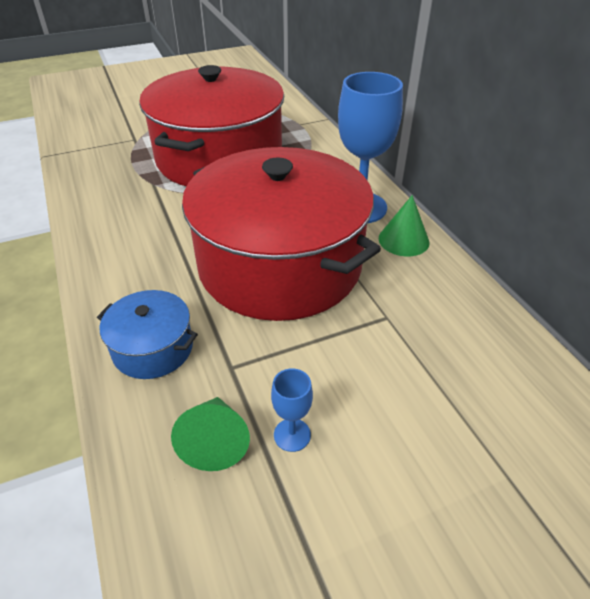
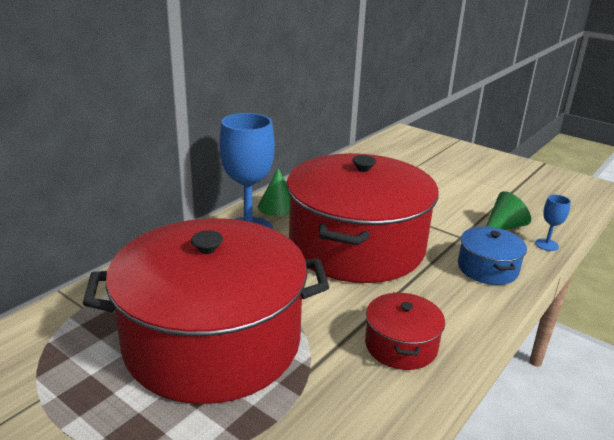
camera: 120 degrees left, 15 degrees down
blue goblet [271,368,313,452] -> blue goblet moved to [535,195,571,251]
none -> red pot [365,292,445,370]

